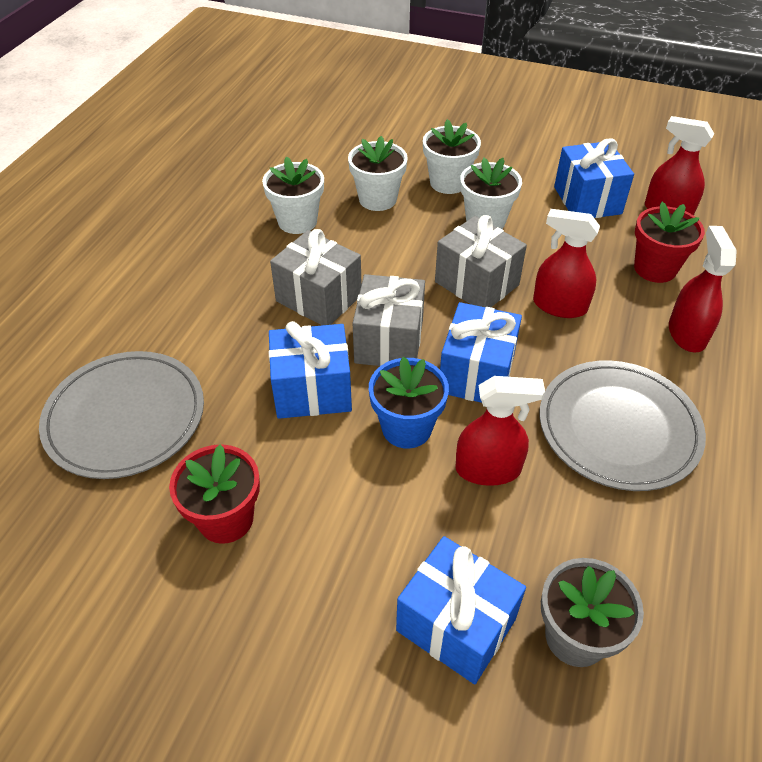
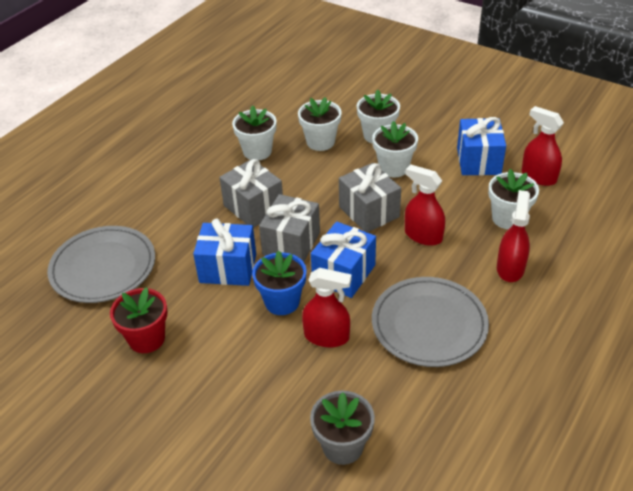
camera: 15 degrees right, 5 degrees down
blue gift [396,536,526,684] -> none
red flower pot [634,202,705,283] -> white flower pot [488,169,539,229]

